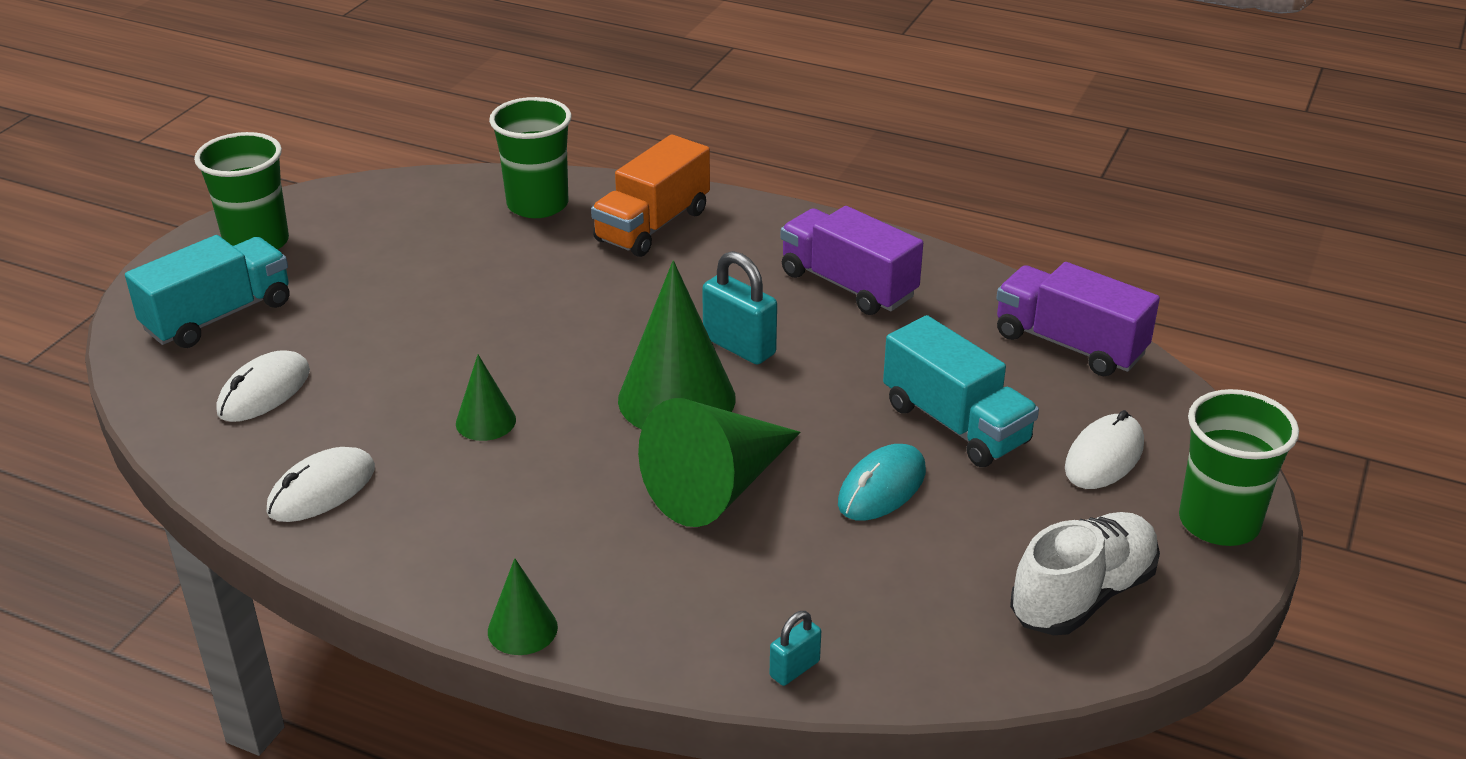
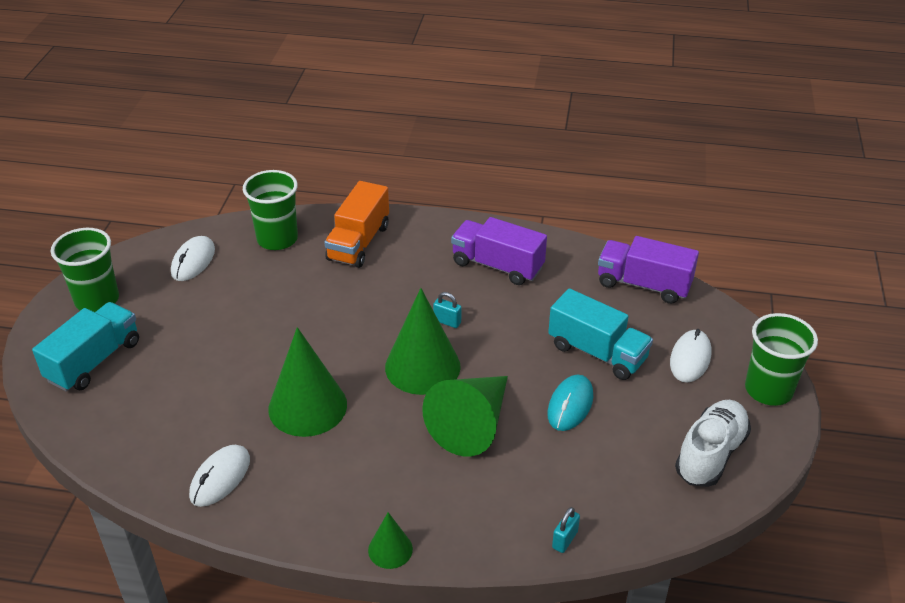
camera: 15 degrees left, 5 degrees up
white mouse [216,350,310,422] -> white mouse moved to [171,236,215,281]
green cone [456,355,516,441] -> green cone [268,327,347,437], size x2.00
turquoise padlock [702,251,777,365] -> turquoise padlock [433,292,461,328], size x0.56

